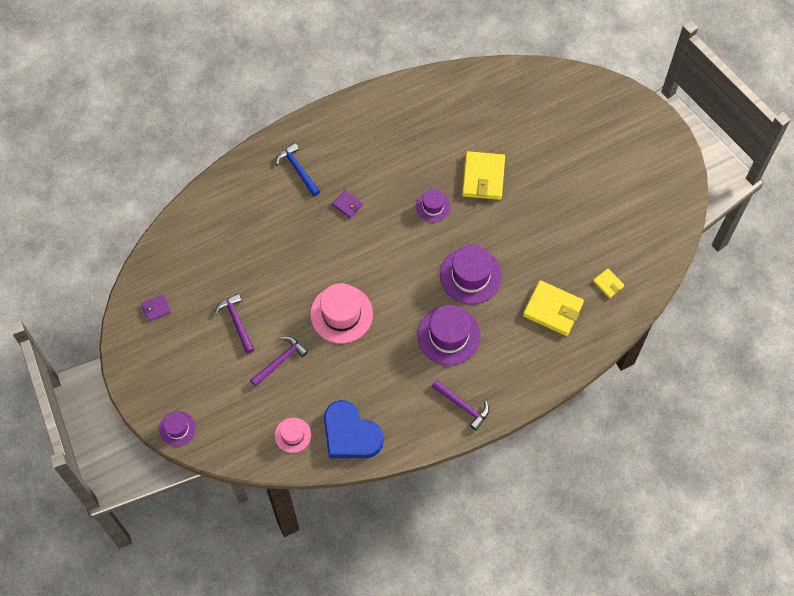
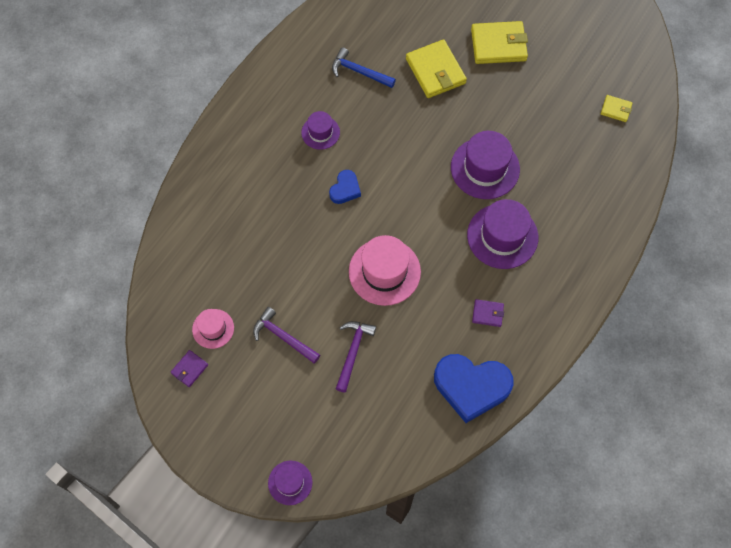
camera: 30 degrees left, 0 degrees up
pink hat [275,418,311,453] -> pink hat moved to [192,309,234,349]
blue hammer [276,143,320,196] -> blue hammer moved to [332,47,396,88]
purple wallet [332,190,363,219] -> purple wallet moved to [472,299,504,327]
purple hat [416,189,451,222] -> purple hat moved to [301,111,340,150]
purple hammer [431,380,489,431] -> none
yellow wallet [523,280,584,336] -> yellow wallet moved to [471,21,528,64]
none -> blue heart [329,170,361,204]

